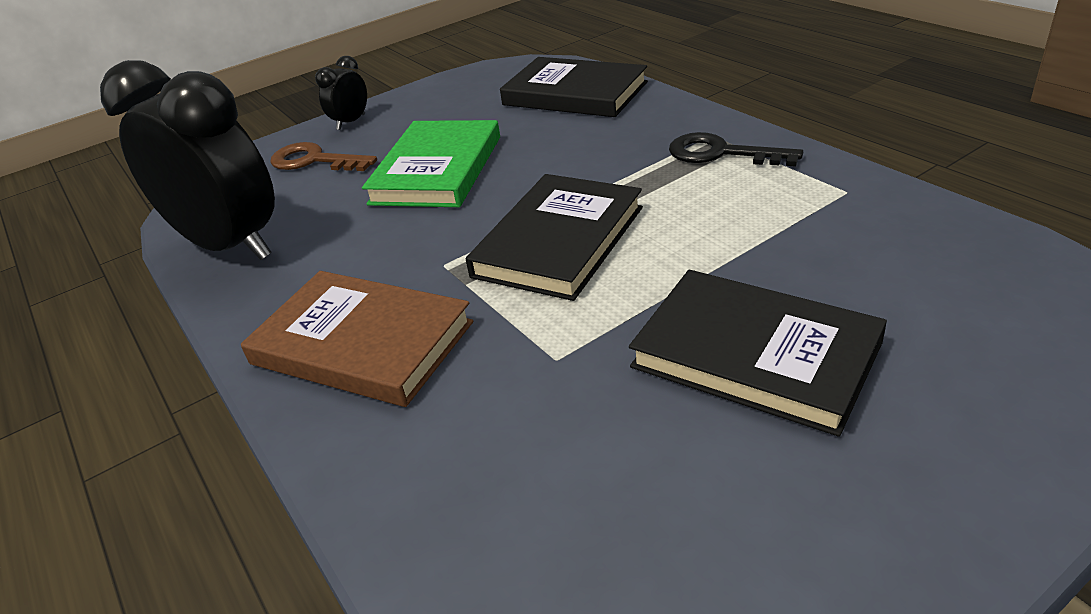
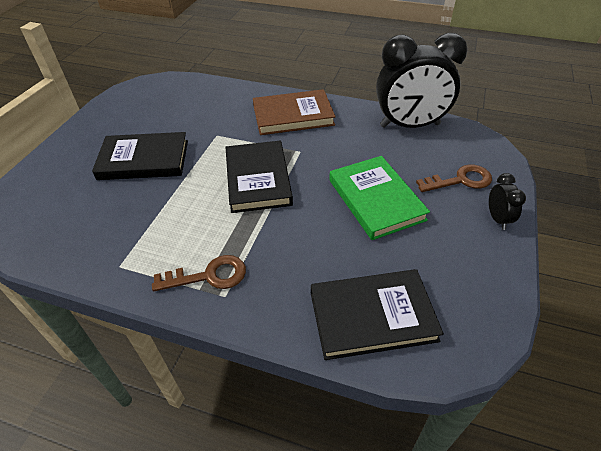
camera: 140 degrees right, 10 degrees up
black key [669,132,803,167] -> brown key [152,255,246,291]

